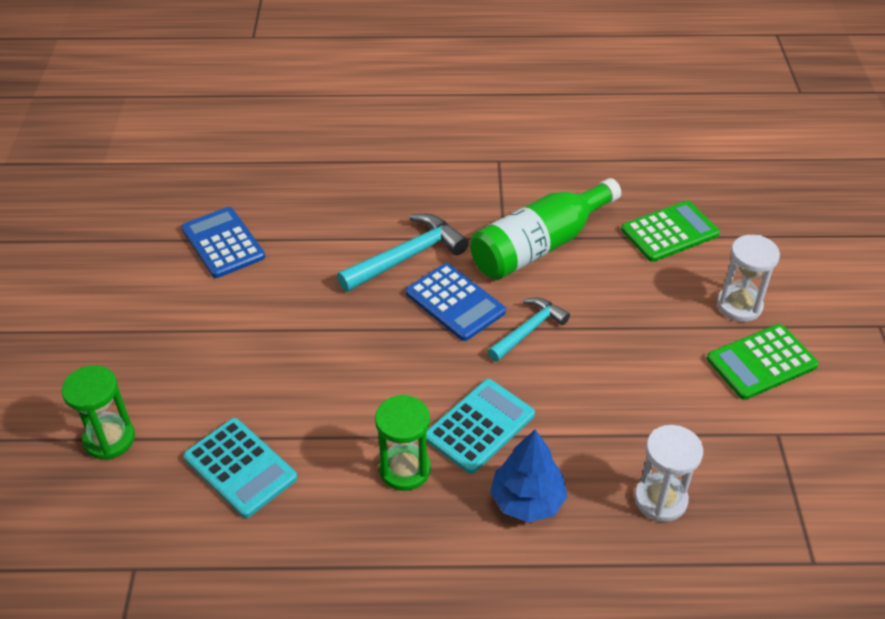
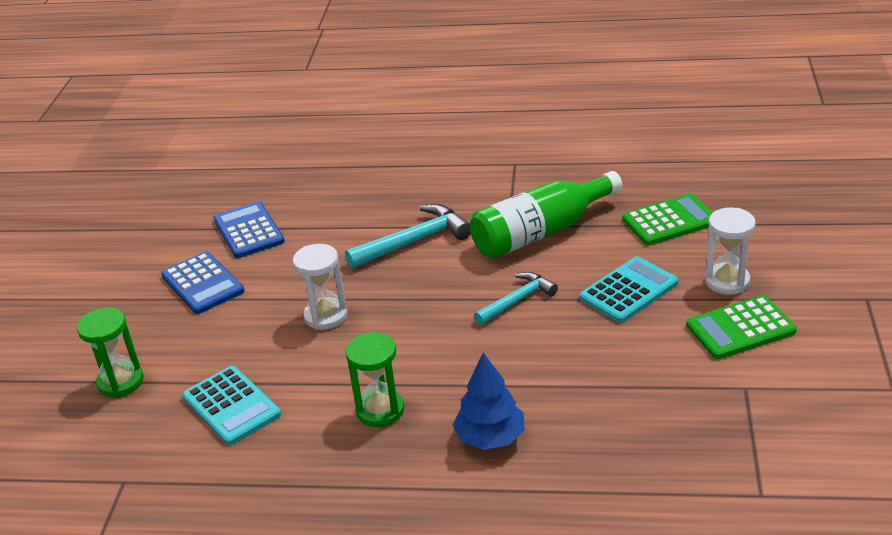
camera: 10 degrees right, 10 degrees down
blue calculator [405,263,506,341] -> blue calculator moved to [161,251,245,314]
turquoise calculator [426,379,535,474] -> turquoise calculator moved to [579,256,678,323]
white hourglass [634,425,703,522] -> white hourglass moved to [293,244,348,330]

